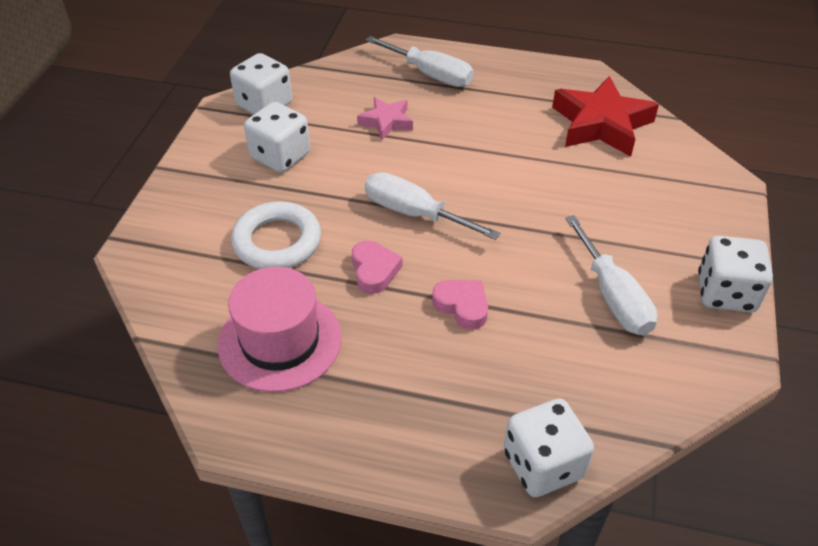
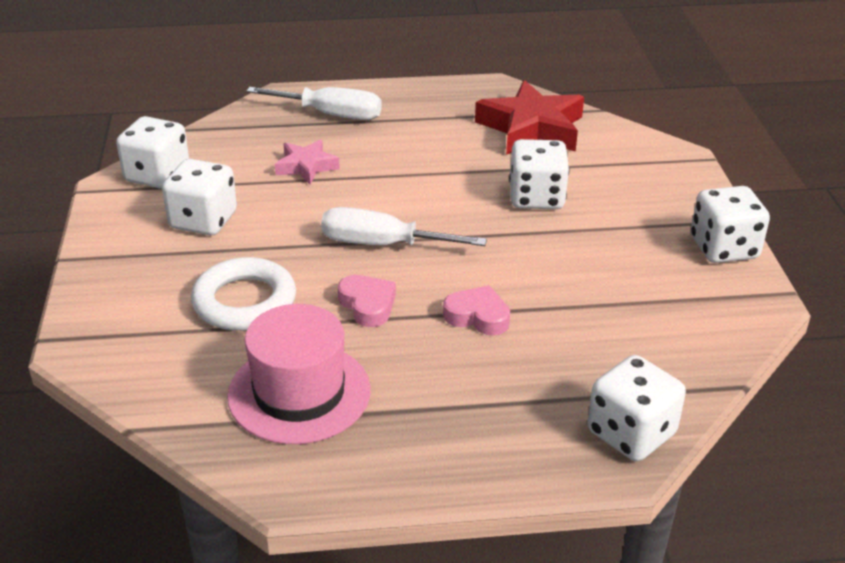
camera: 20 degrees left, 10 degrees down
white screwdriver [565,215,657,335] -> none
none -> white dice [509,139,569,209]

